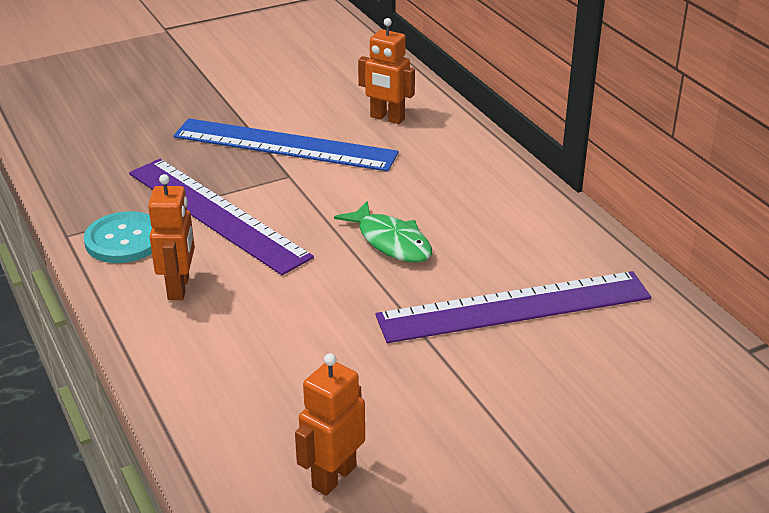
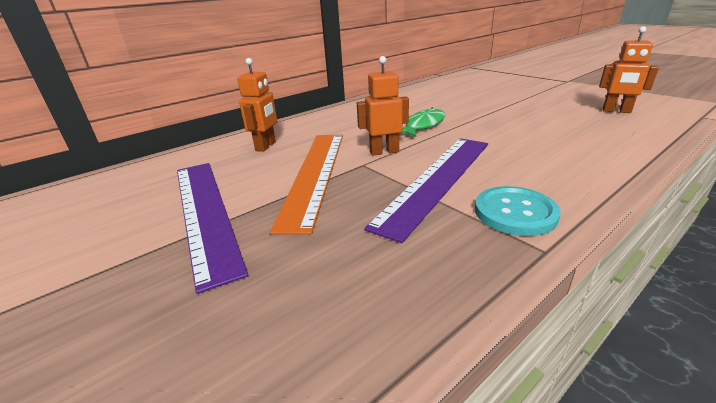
camera: 100 degrees left, 5 degrees down
orange robot [148,174,195,300] -> orange robot moved to [357,56,409,156]
blue ruler [173,118,399,171] -> orange ruler [270,135,343,235]
purple ruler [375,271,651,343] -> purple ruler moved to [177,163,248,294]

